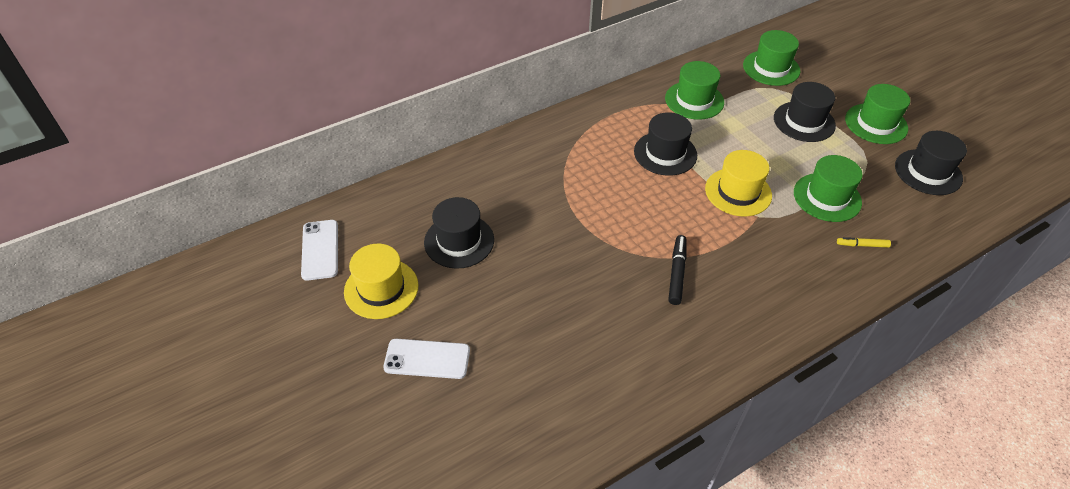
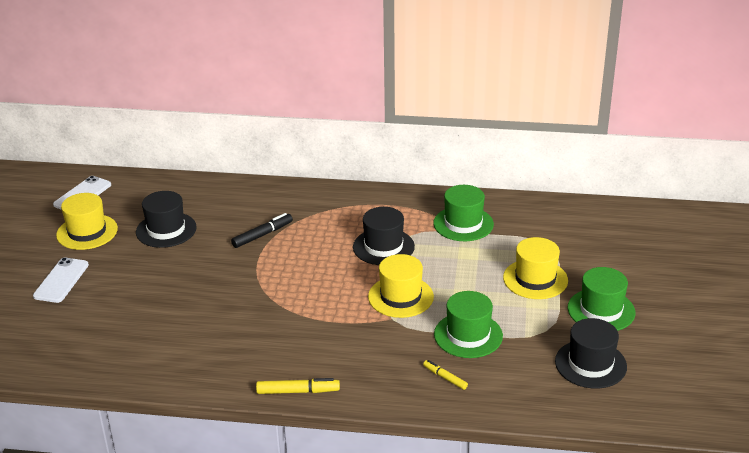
camera: 40 degrees right, 15 degrees down
white phone [383,339,470,379] -> white phone turned 60 degrees clockwise [33,257,89,303]
black marker [668,235,687,305] -> black marker moved to [231,213,293,248]
green hat [743,30,800,86] -> none
black hat [774,82,836,142] -> yellow hat [503,237,568,299]
none -> yellow marker [256,378,340,394]

